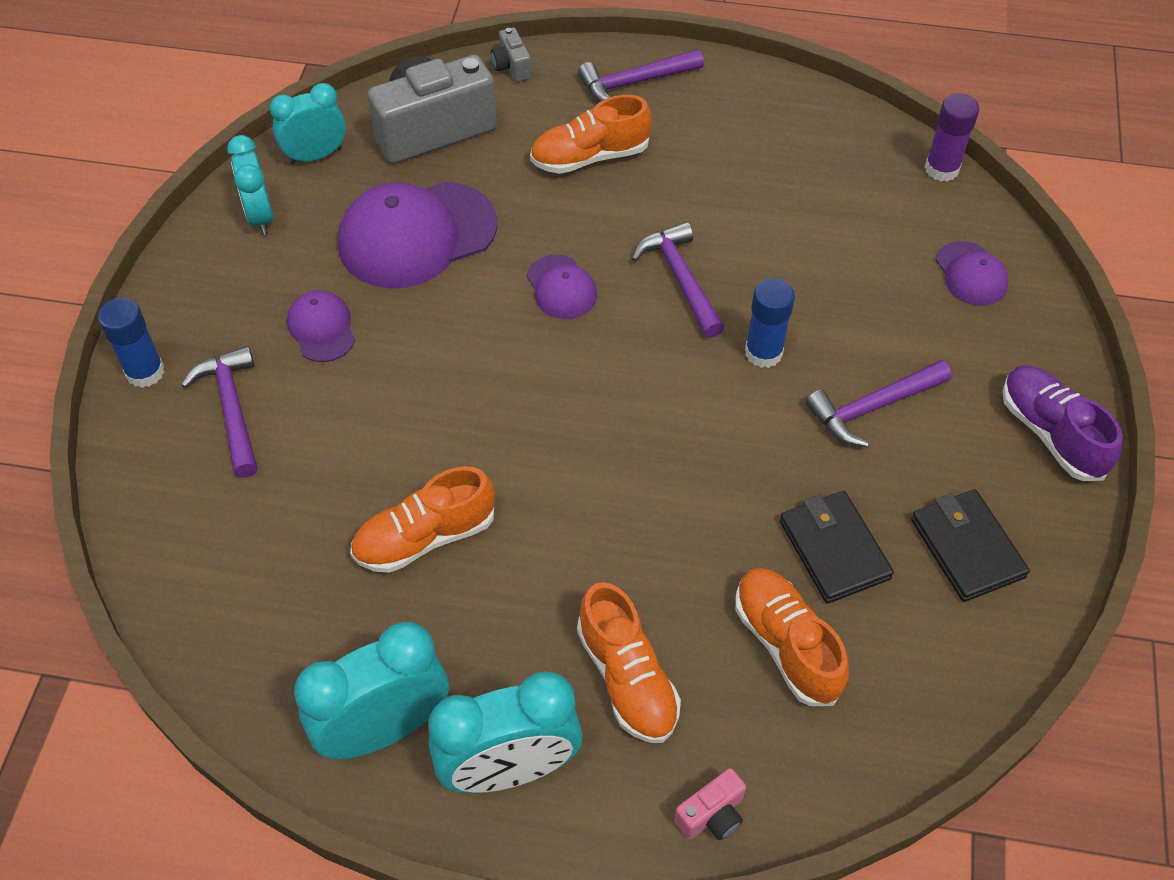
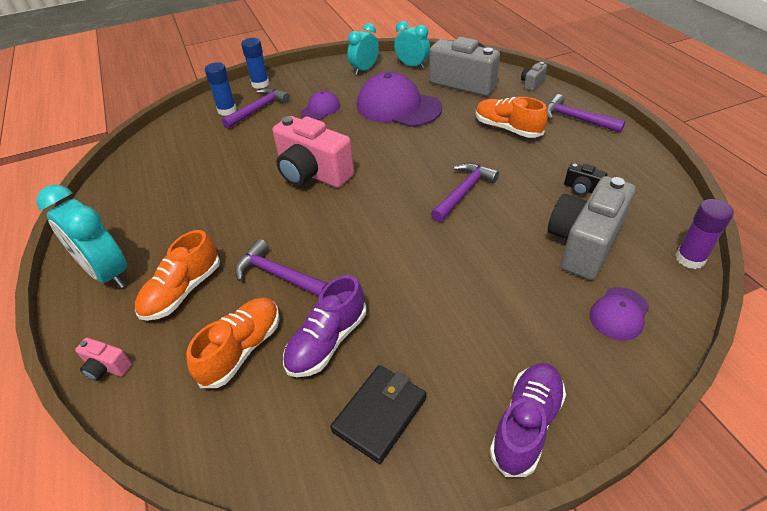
camera: 60 degrees right, 10 degrees down
turquoise clock [294,622,449,760] -> none
orange shoe [350,466,495,573] -> none
purple cap [527,255,597,319] -> none
blue glue stick [745,278,795,368] -> blue glue stick moved to [204,62,237,116]
black wallet [780,491,894,604] -> purple shoe [283,275,366,377]
purple hammer [806,360,952,447] -> purple hammer moved to [235,239,328,297]
none -> pink camera [273,116,354,188]
none -> grey camera [548,176,636,280]
none -> black camera [564,163,607,195]

